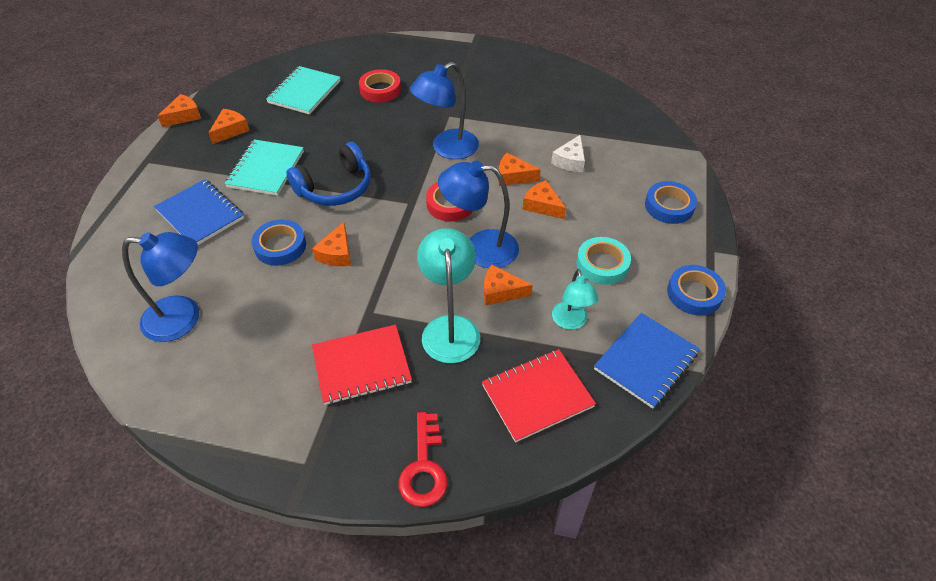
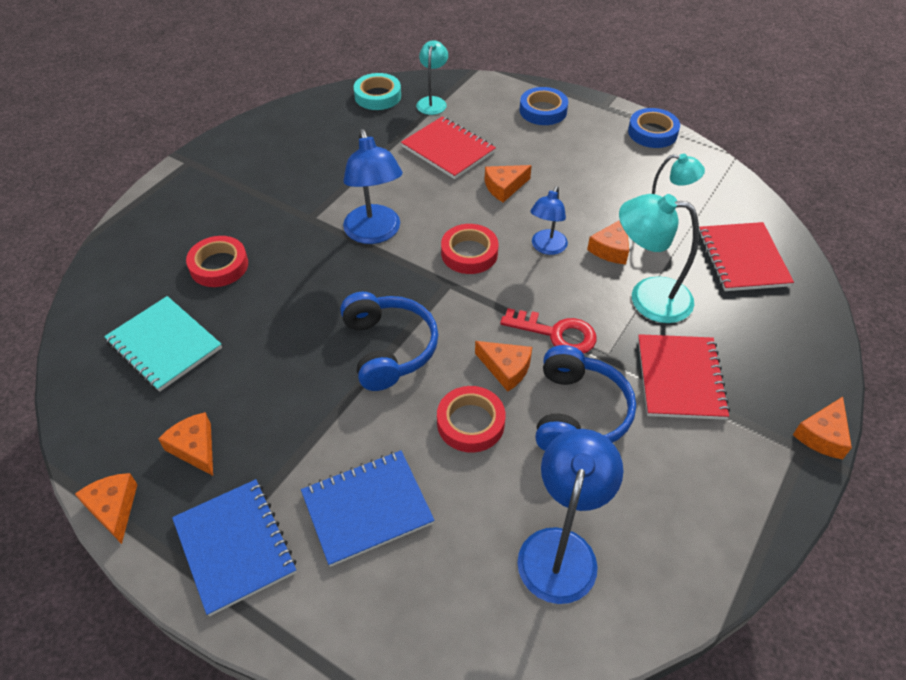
camera: 70 degrees left, 0 degrees up
turquoise notebook [225,139,304,196] -> none
blue tape [252,219,306,266] -> red tape [437,386,505,453]
red key [399,412,448,507] -> red key moved to [500,308,596,354]
blue lamp [438,160,519,268] -> blue lamp [530,186,568,255], size x0.62
orange cheese [498,153,541,186] -> orange cheese moved to [793,397,852,460]
white cheese [551,135,585,172] -> red notebook [401,116,496,179]
turquoise tape [576,237,631,285] -> turquoise tape moved to [354,73,401,110]
blue notebook [594,313,700,409] -> blue notebook moved to [172,479,297,616]
none -> turquoise lamp [416,40,448,115]
none -> blue headphones [535,345,636,451]

